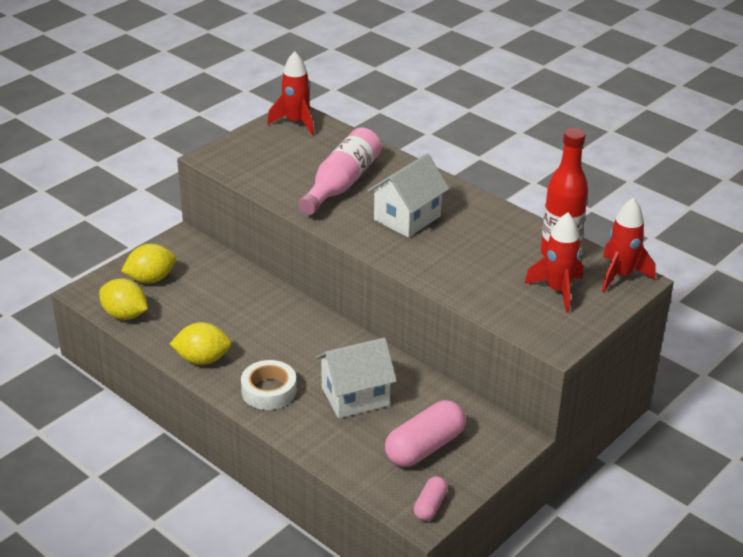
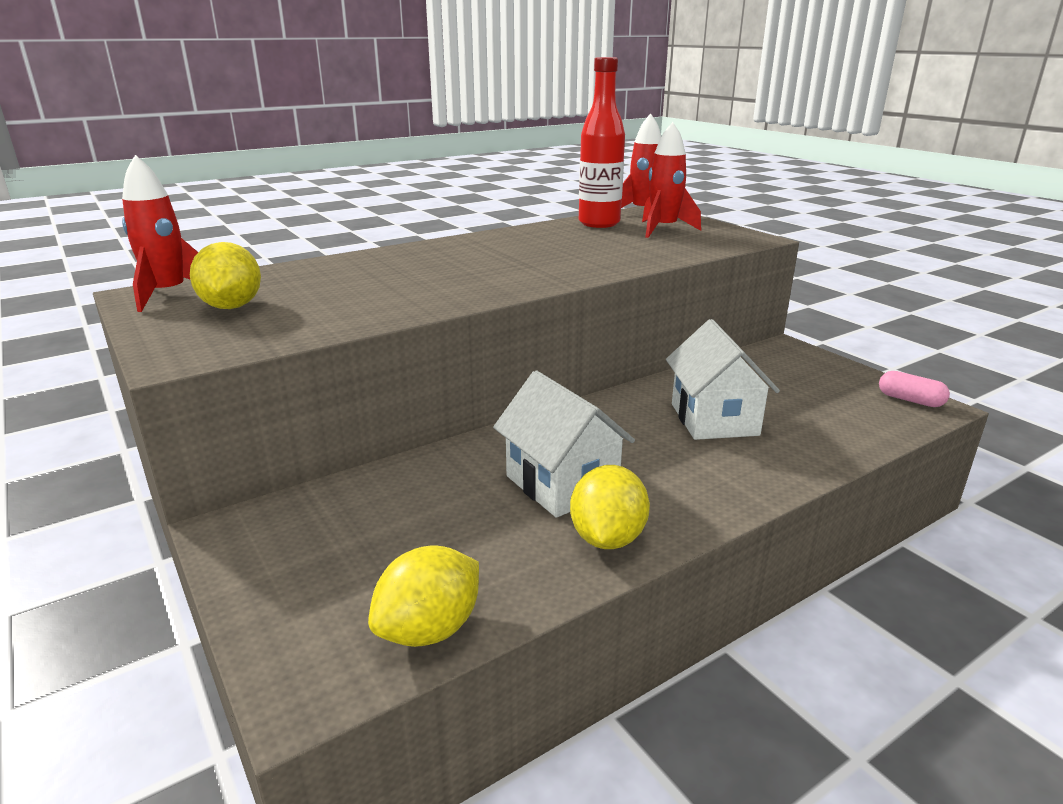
camera: 75 degrees left, 10 degrees down
yellow lemon [121,244,176,283] -> yellow lemon moved to [190,242,261,309]
white tape [241,360,297,410] -> none
pink bottle [298,127,381,215] -> none
white house [367,154,450,237] -> white house moved to [493,370,635,518]
pink capsule [385,400,466,467] -> none

